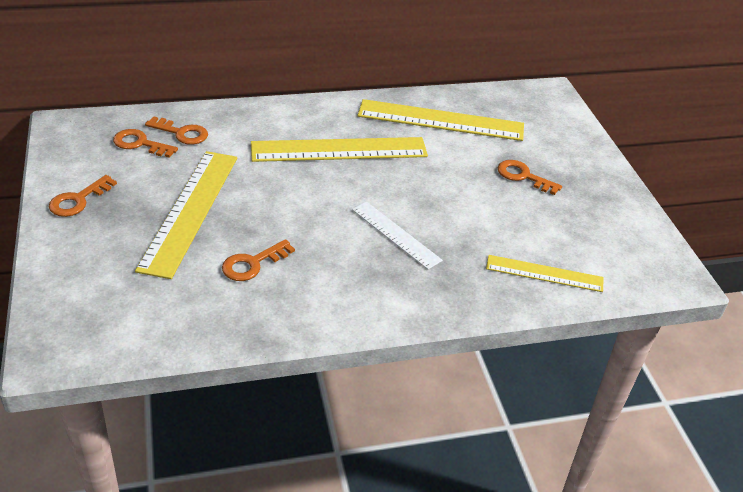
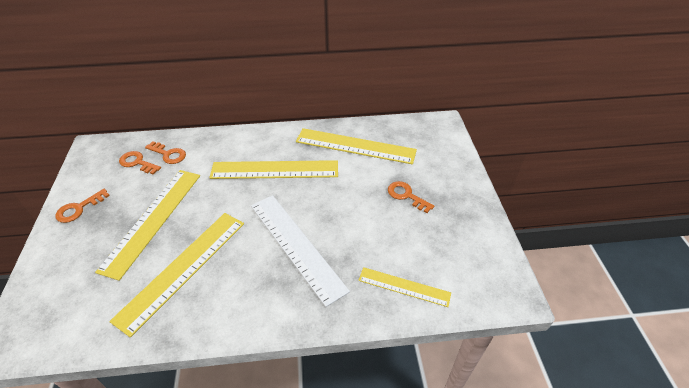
camera: 10 degrees right, 5 degrees up
orange key [222,239,295,281] -> yellow ruler [109,213,244,338]
white ruler [352,202,443,270] -> white ruler [251,195,350,307], size x1.74

